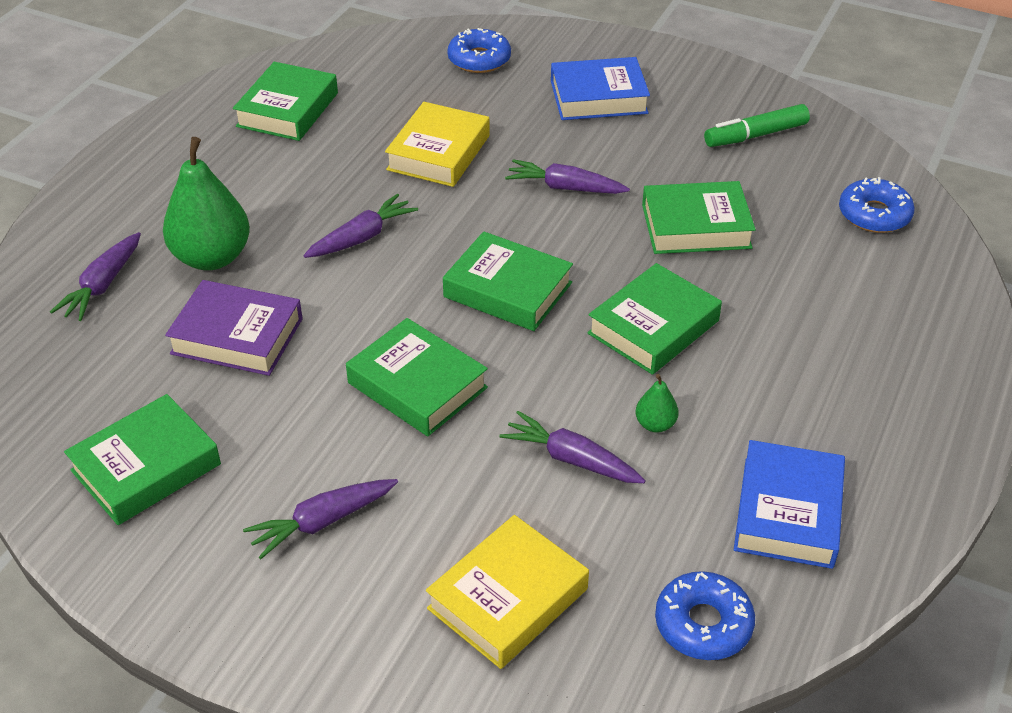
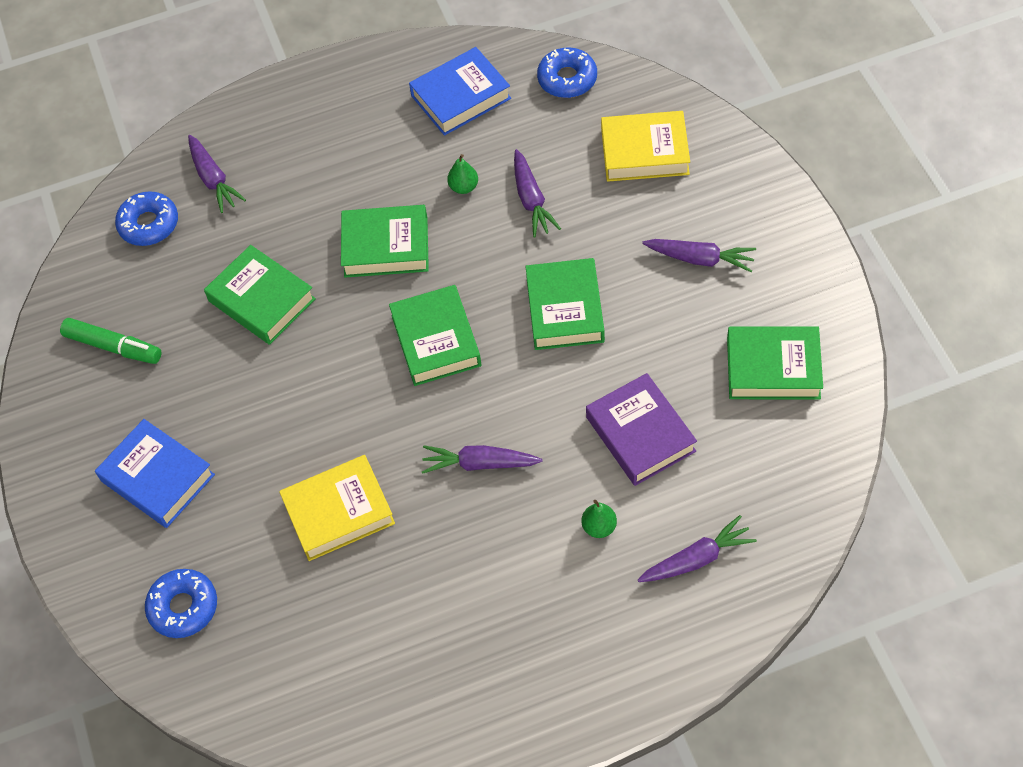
camera: 130 degrees left, 15 degrees up
green pear [163,137,250,270] -> green pear [582,500,617,538], size x0.45
green book [233,62,338,141] -> none
purple carrot [505,159,630,194] -> purple carrot moved to [188,135,246,213]

